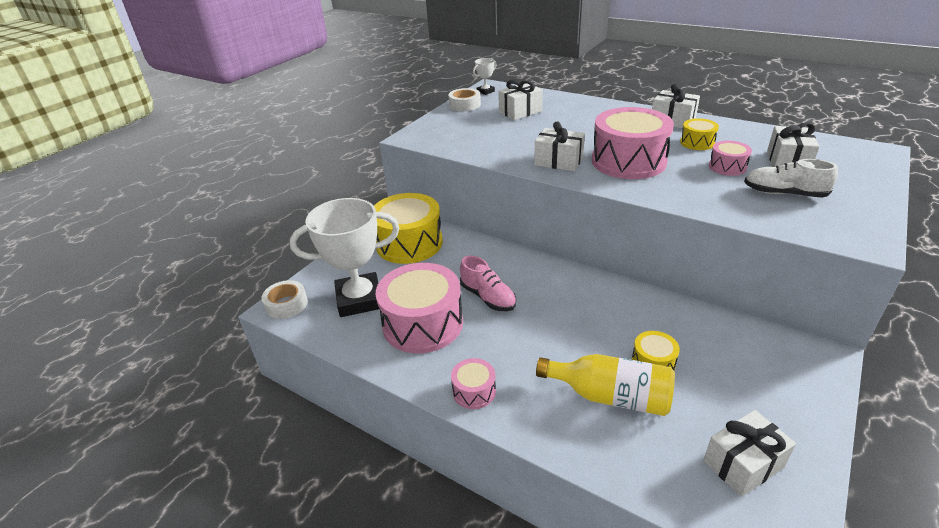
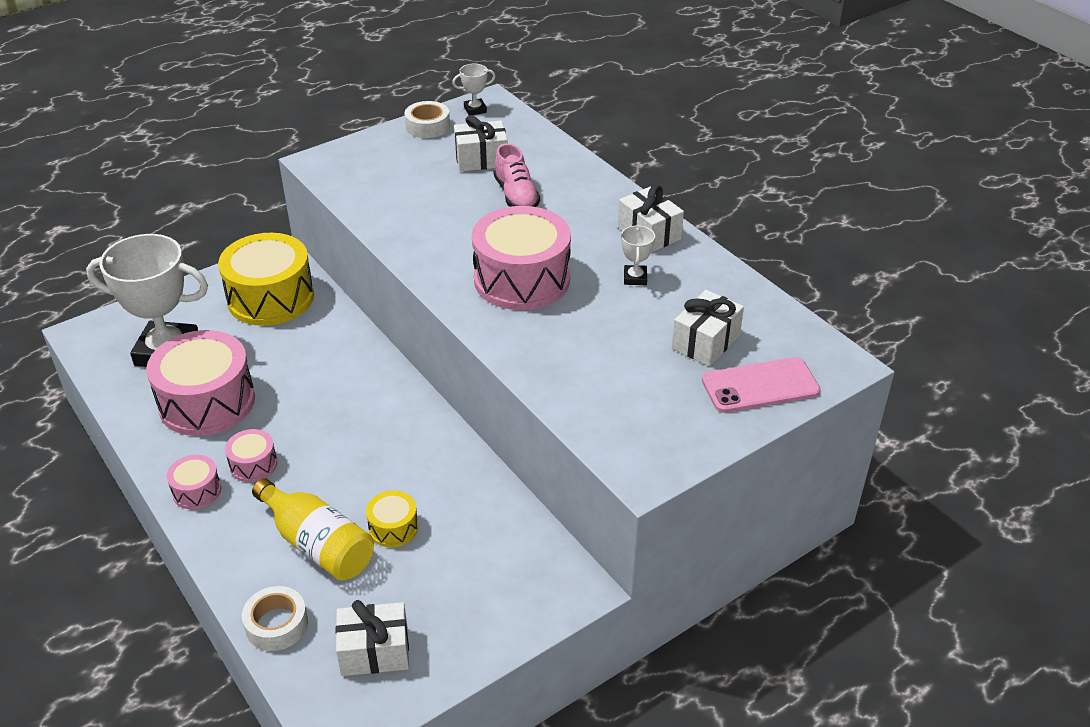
camera: 20 degrees right, 5 degrees up
white tape [261,280,308,319] -> white tape moved to [242,586,308,651]
pink shoe [460,256,516,311] -> pink shoe moved to [494,143,540,207]
white gift [534,122,585,171] -> none
yellow drum [680,118,719,150] -> white trophy [621,225,655,285]
pink drum [709,141,752,176] -> pink drum moved to [225,429,277,482]
white shoe [744,159,838,198] -> none
none -> pink phone [702,357,820,413]

